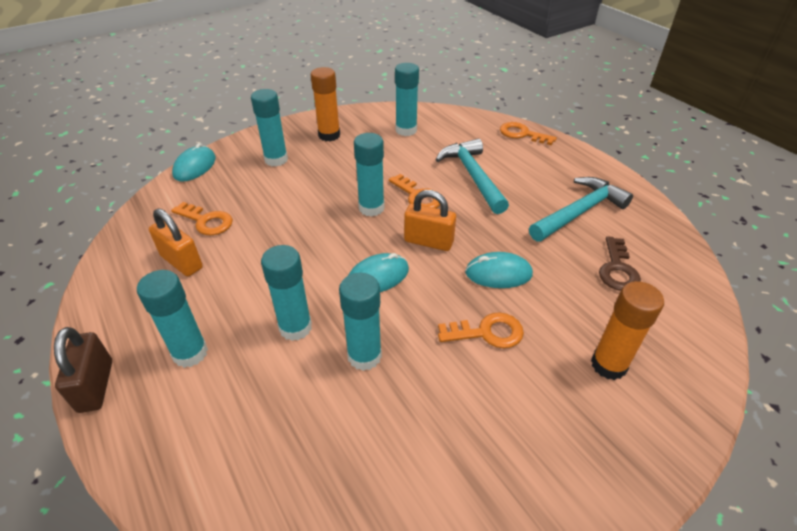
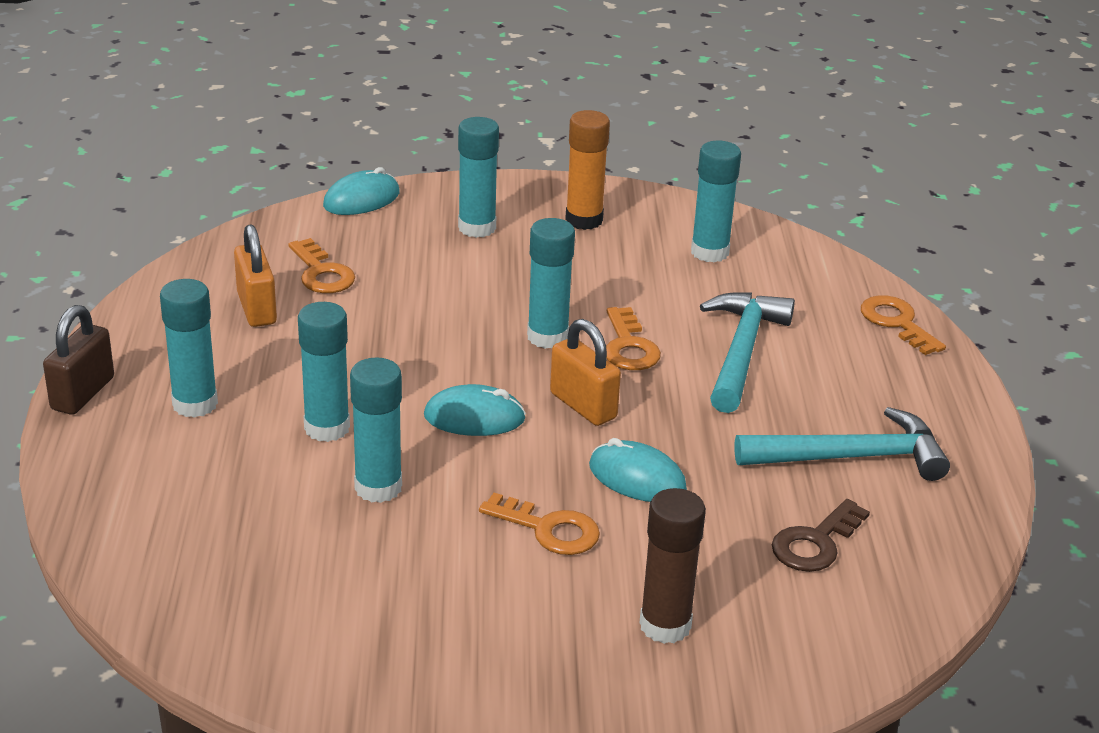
camera: 30 degrees right, 10 degrees down
orange glue stick [591,281,664,380] -> brown glue stick [639,488,706,644]

